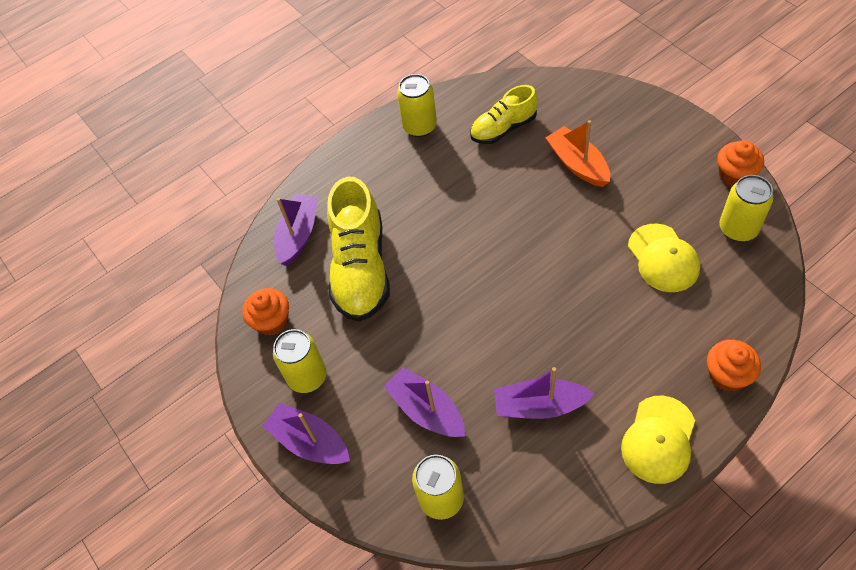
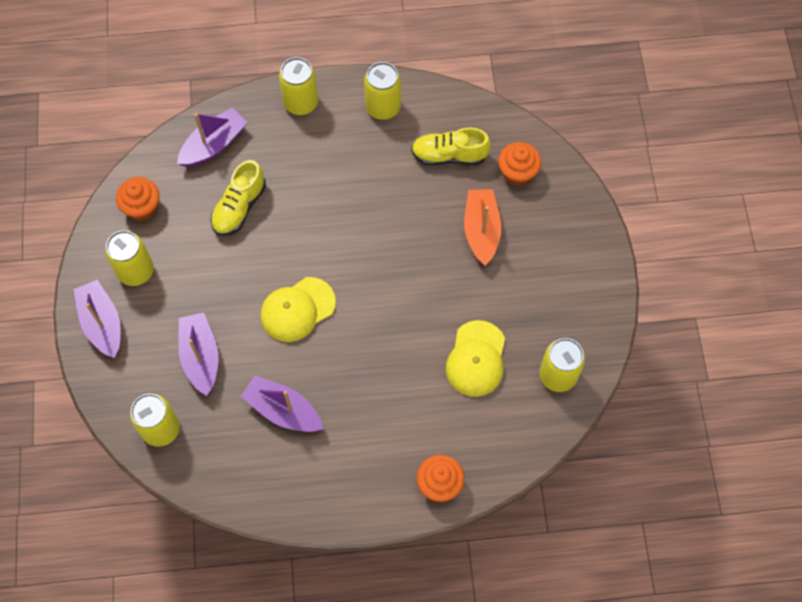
camera: 25 degrees right, 10 degrees up
yellow shoe [327,177,390,322] -> yellow shoe [210,160,266,236], size x0.60
yellow cap [621,395,695,484] -> yellow cap moved to [261,277,336,342]
orange cupcake [717,140,764,187] -> orange cupcake moved to [498,142,541,186]
none -> yellow can [279,57,318,115]

